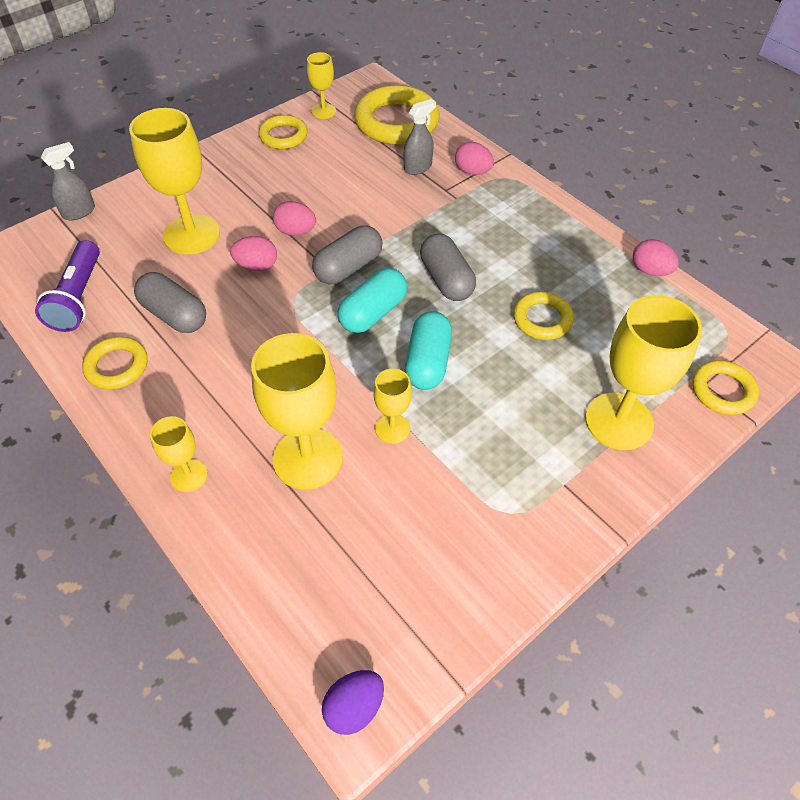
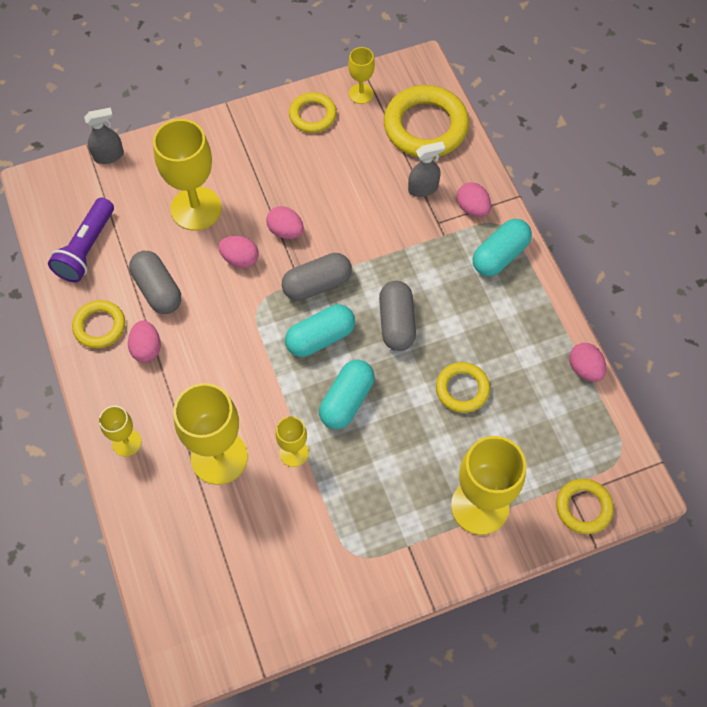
camera: 20 degrees right, 10 degrees up
purple egg [322,670,384,735] -> none
none -> pink egg [128,320,161,363]
none -> turquoise capsule [473,219,532,276]

